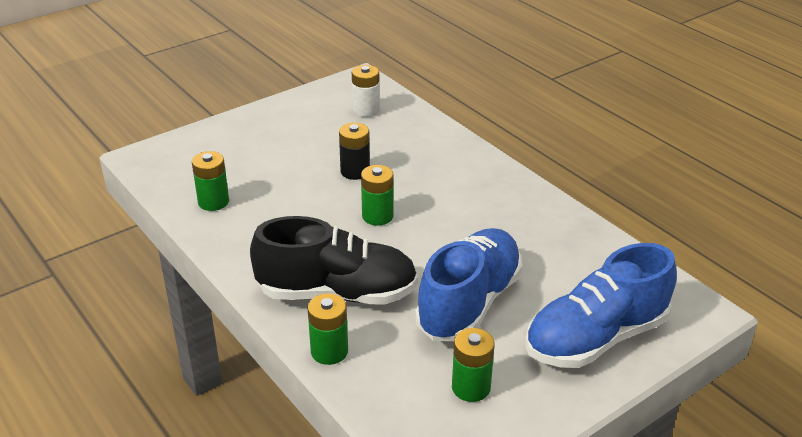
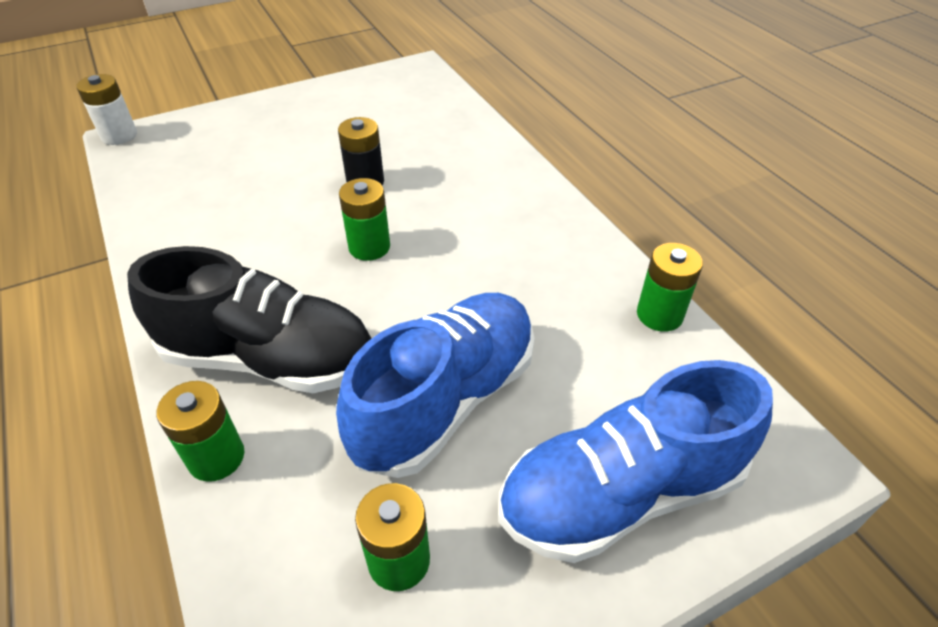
camera: 10 degrees right, 10 degrees up
green battery [192,151,229,211] -> green battery moved to [637,243,703,332]
white battery [352,65,380,117] -> white battery moved to [76,74,137,145]

